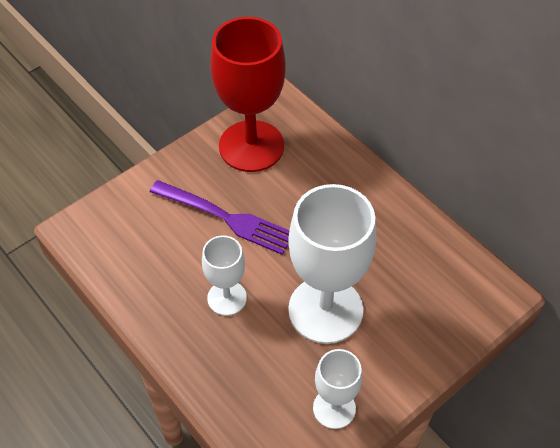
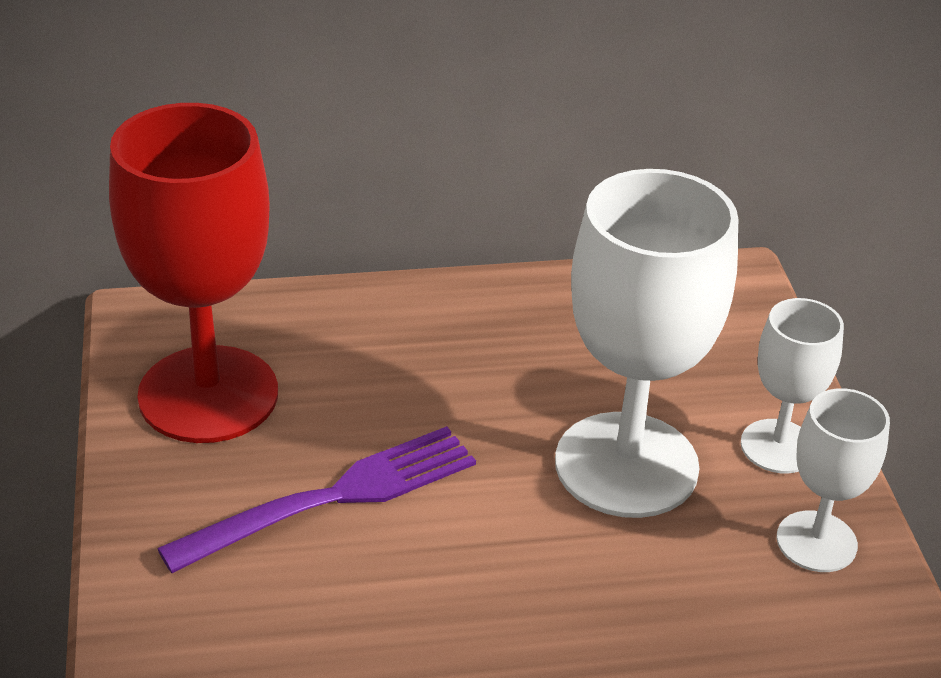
camera: 60 degrees left, 15 degrees down
white goblet [202,235,247,316] -> white goblet moved to [741,298,844,473]

